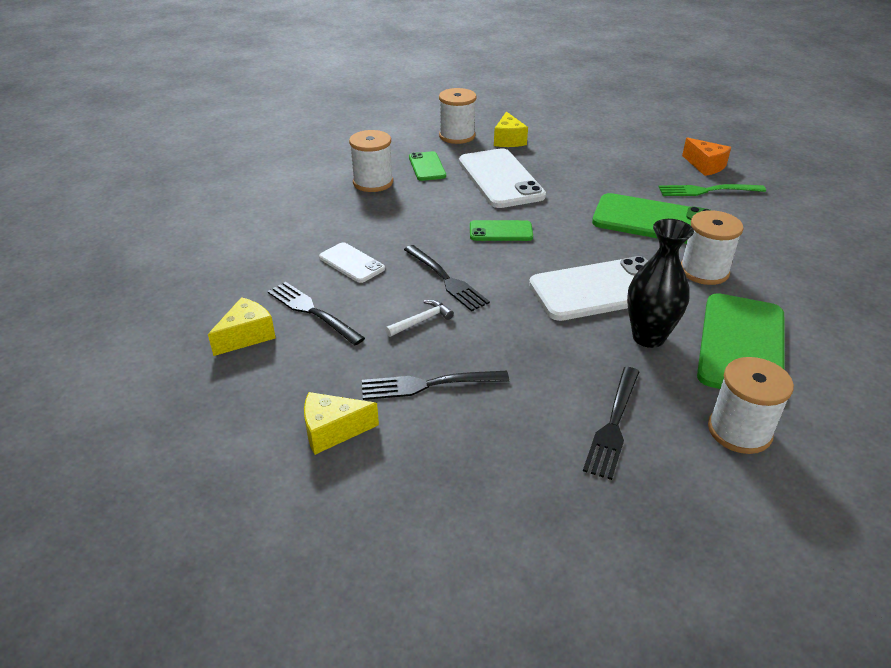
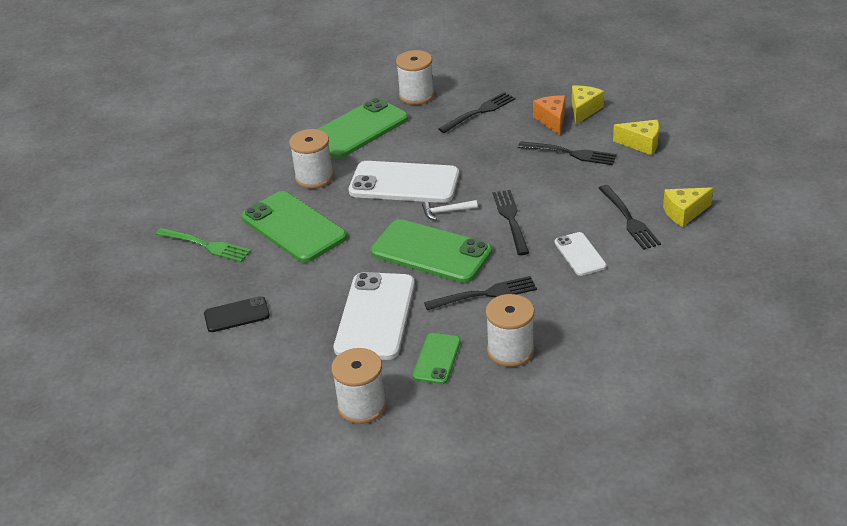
camera: 150 degrees left, 0 degrees up
white hammer [385,300,454,337] -> white hammer moved to [422,200,478,220]
green phone [470,220,533,241] -> green phone [370,219,492,283], size x1.90
yellow cheese [494,111,528,147] -> yellow cheese moved to [572,86,604,124]
black vase [627,219,694,348] -> none
orange cheese [682,137,731,176] -> orange cheese moved to [533,96,566,135]
none -> black phone [204,296,270,332]
none -> black fork [424,276,537,310]

